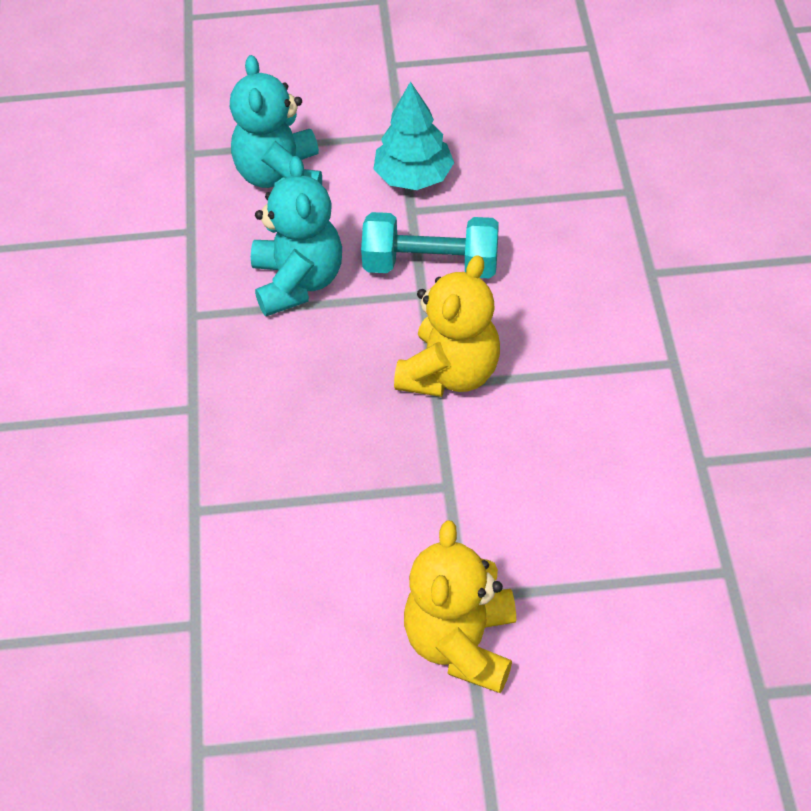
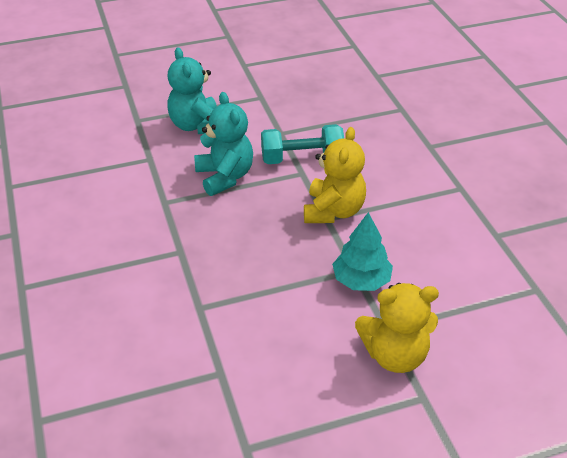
camera: 15 degrees left, 10 degrees down
turquoise tree [374,81,454,190] -> turquoise tree moved to [332,212,393,291]
yellow teddy bear [404,520,516,693] -> yellow teddy bear turned 90 degrees counterclockwise [355,283,439,373]

